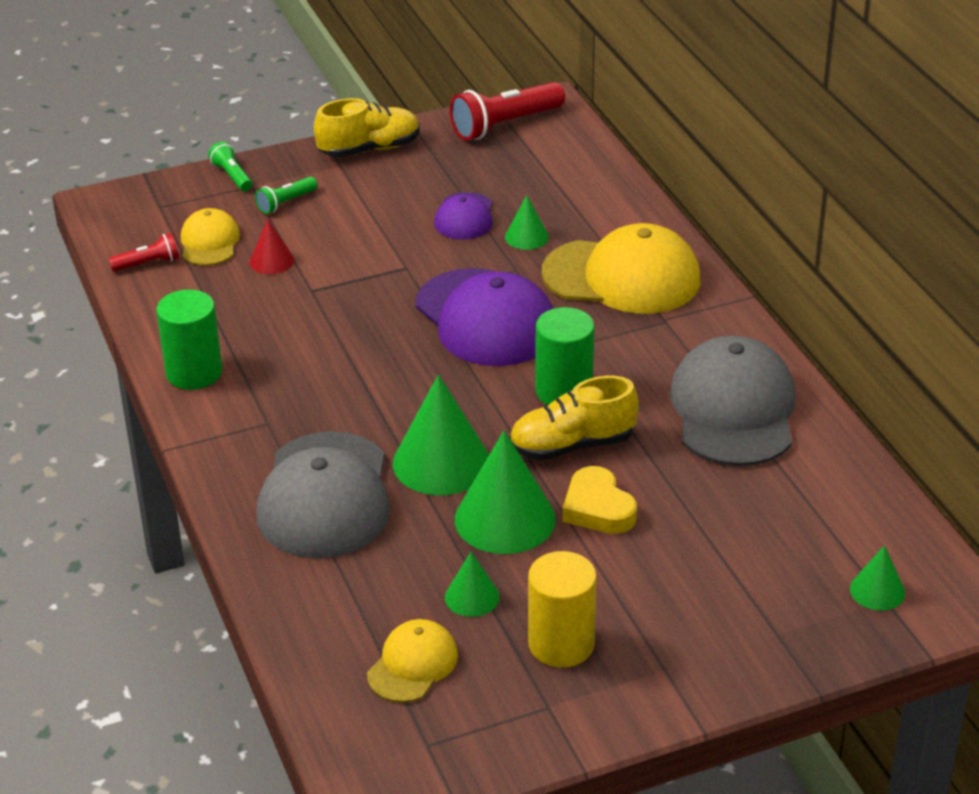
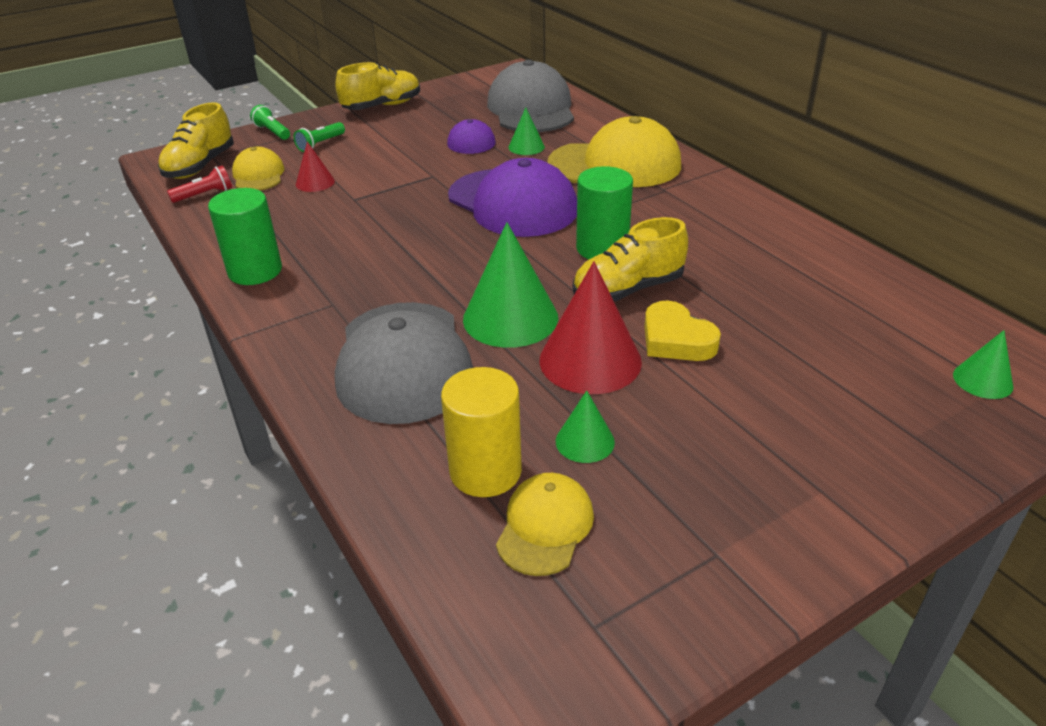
camera: 10 degrees left, 0 degrees up
red flashlight [450,82,565,140] -> none
green cone [455,430,556,554] -> red cone [540,261,642,394]
yellow cylinder [528,551,597,668] -> yellow cylinder moved to [441,367,522,497]
grey cap [670,336,796,466] -> grey cap moved to [487,60,574,132]
none -> yellow shoe [158,103,234,179]

